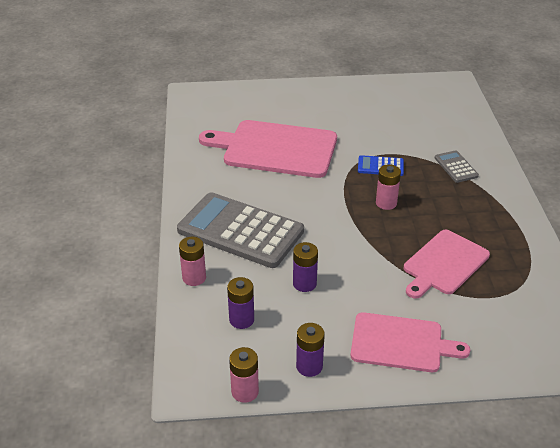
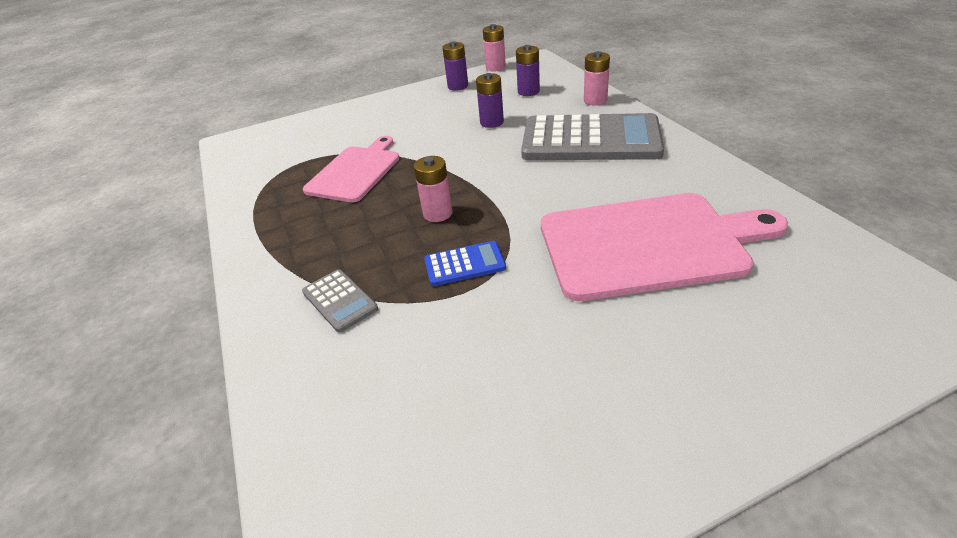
camera: 165 degrees right, 0 degrees up
pink cutting board [351,312,470,372] -> none

